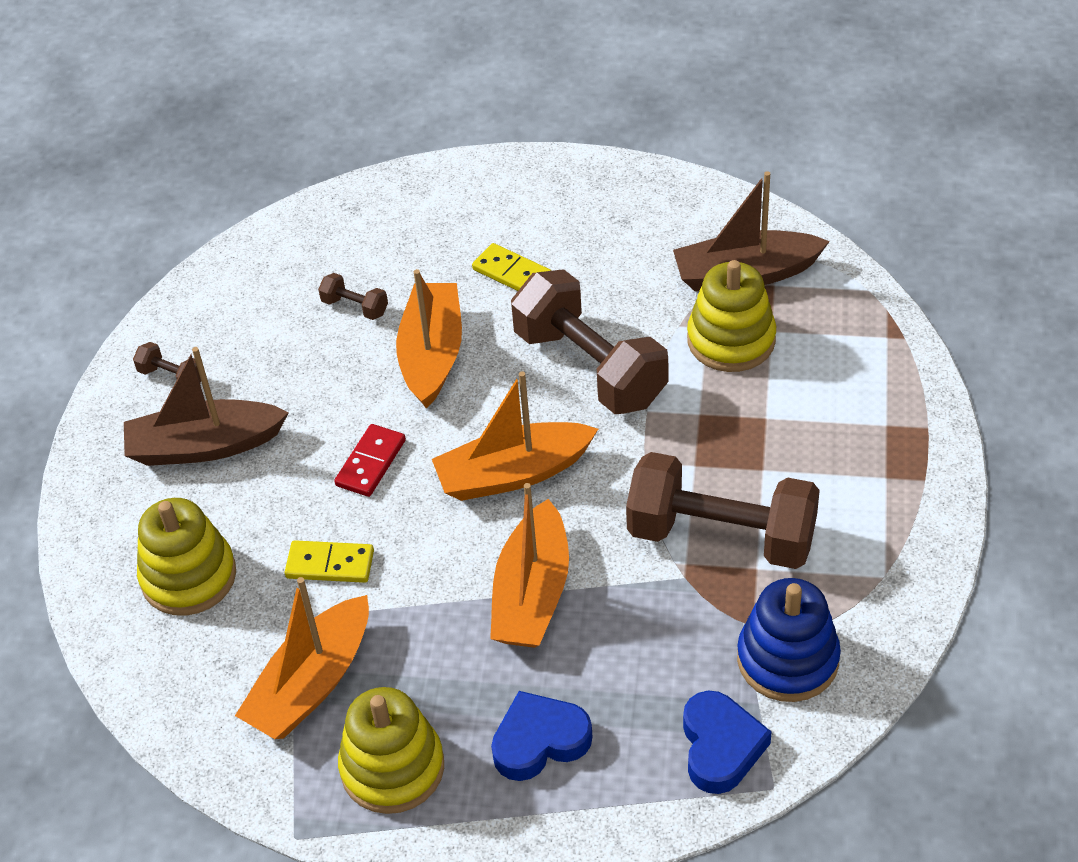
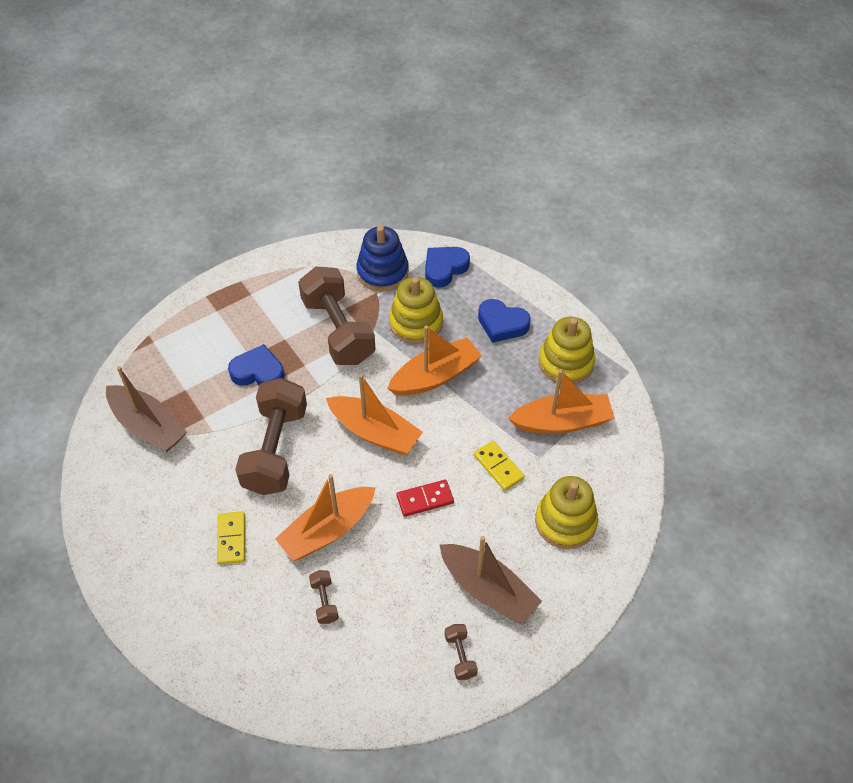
camera: 135 degrees left, 5 degrees up
yellow stacking toy [687,260,776,372] -> yellow stacking toy moved to [389,277,443,344]
none -> blue heart [228,344,285,386]

